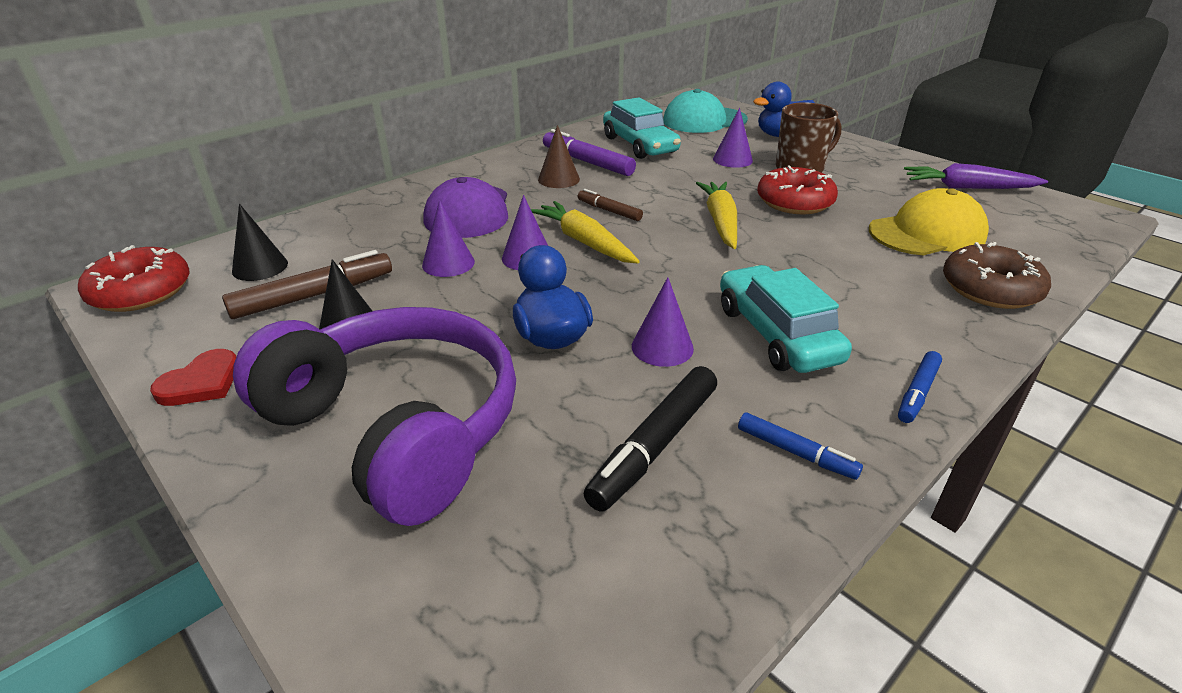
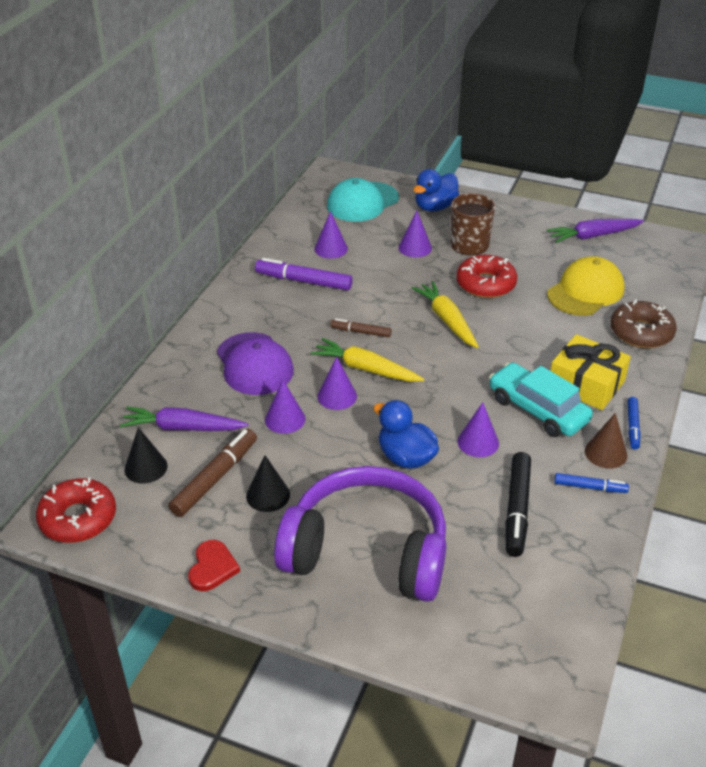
camera: 25 degrees left, 5 degrees up
brown cone [538,125,580,188] -> brown cone moved to [585,413,627,468]
turquoise car [603,97,681,159] -> purple cone [314,211,348,259]
none -> purple carrot [120,407,248,431]
none -> yellow gift [550,334,631,410]

